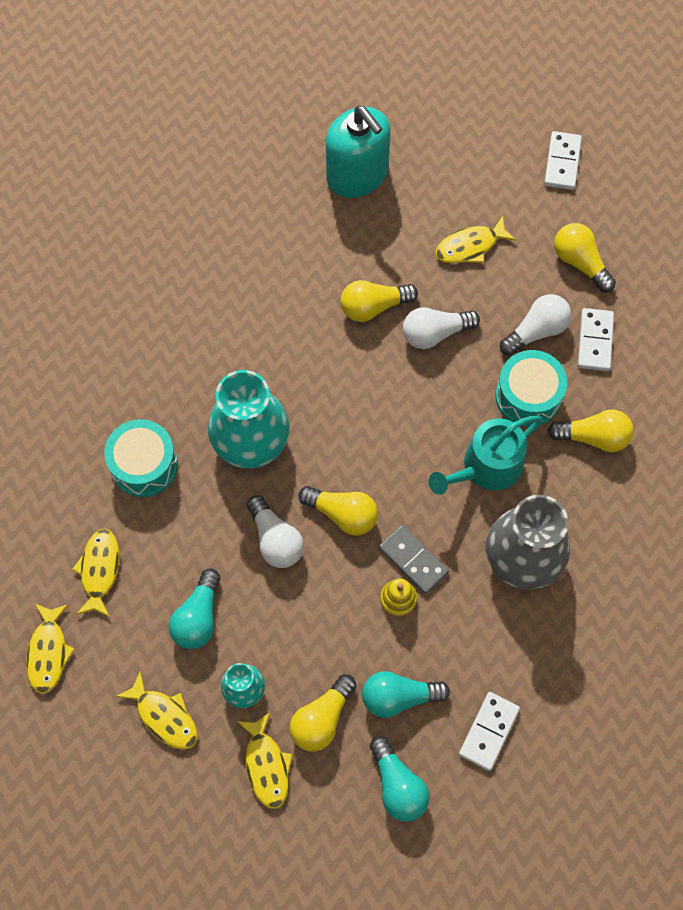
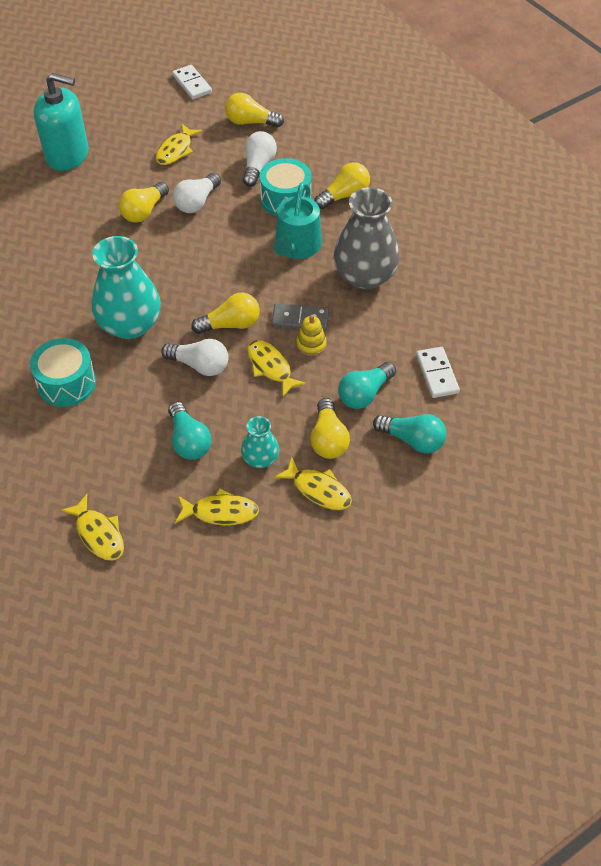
camera: 40 degrees left, 15 degrees down
yellow fish [72,529,120,617] -> yellow fish moved to [247,340,306,397]
white domino [578,308,614,371] -> none

